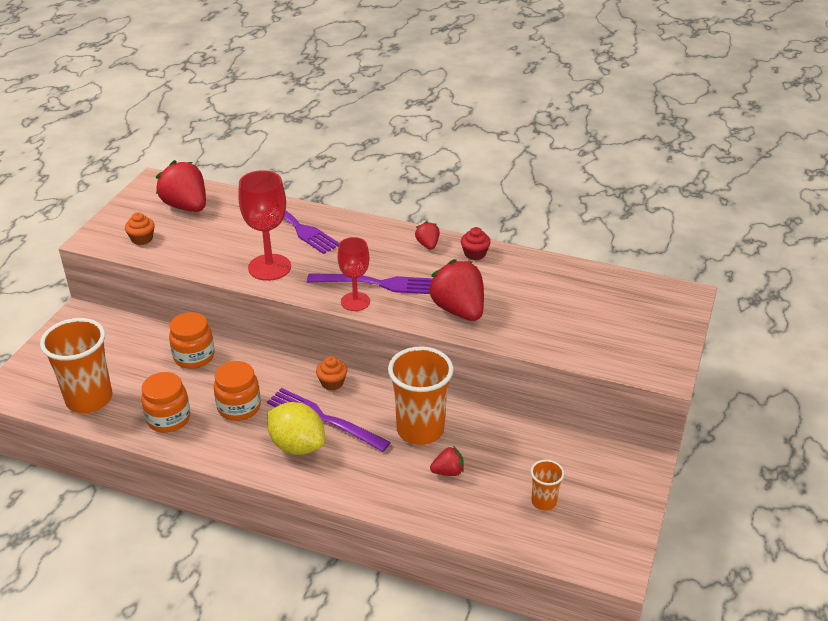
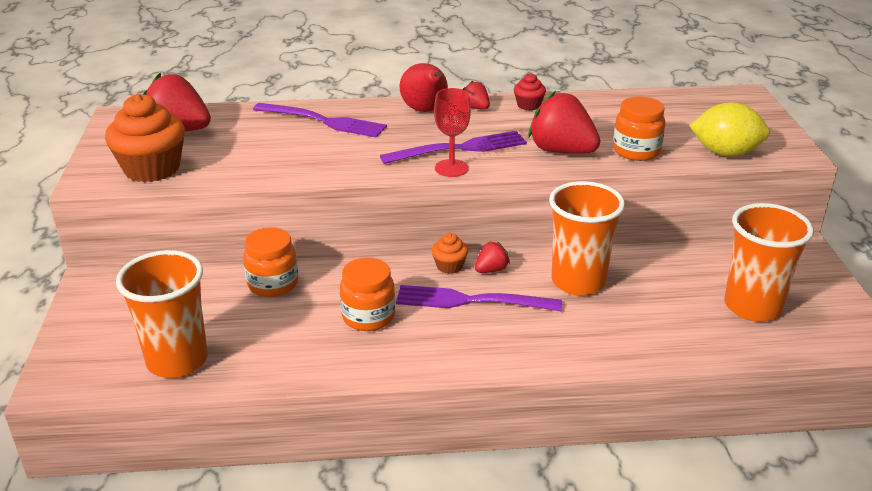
camera: 25 degrees left, 5 degrees down
orange cupcake [125,212,155,245] -> orange cupcake [105,94,185,182], size x2.08
orange jar [141,372,190,433] -> orange jar moved to [613,96,665,161]
red goblet [238,170,291,281] -> none
yellow lemon [267,402,325,455] -> yellow lemon moved to [689,103,770,157]
red strawberry [430,446,464,476] -> red strawberry moved to [475,241,510,273]
orange cup [531,460,565,510] -> orange cup [724,203,814,322], size x2.03
none -> red pear [399,63,448,112]

